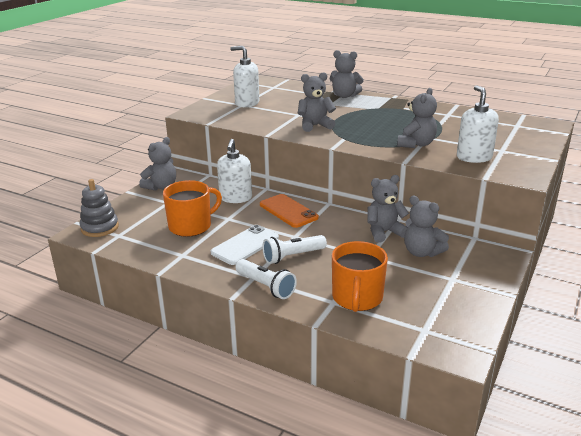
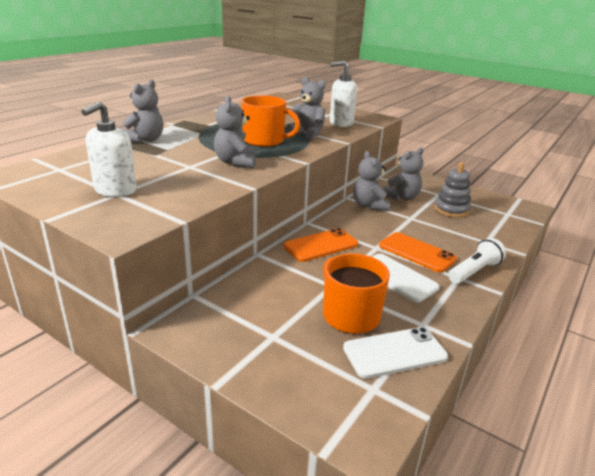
camera: 85 degrees left, 0 degrees up
grey stacking toy [80,179,119,237] -> grey stacking toy moved to [434,162,471,217]
grey teddy bear [139,137,176,191] -> none
white soap dispenser [217,139,252,203] -> none
white flashlight [262,235,327,264] -> orange phone [379,232,457,273]
orange mug [332,241,388,312] -> orange mug moved to [241,95,300,147]
none -> white phone [343,327,448,379]

